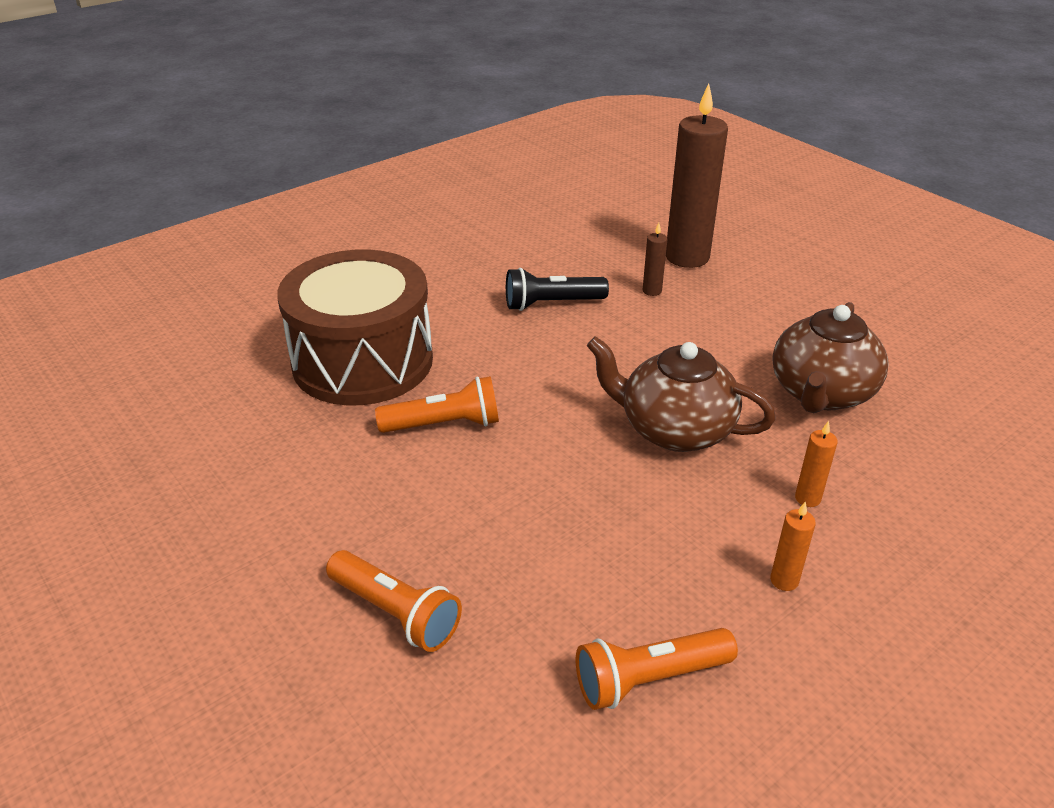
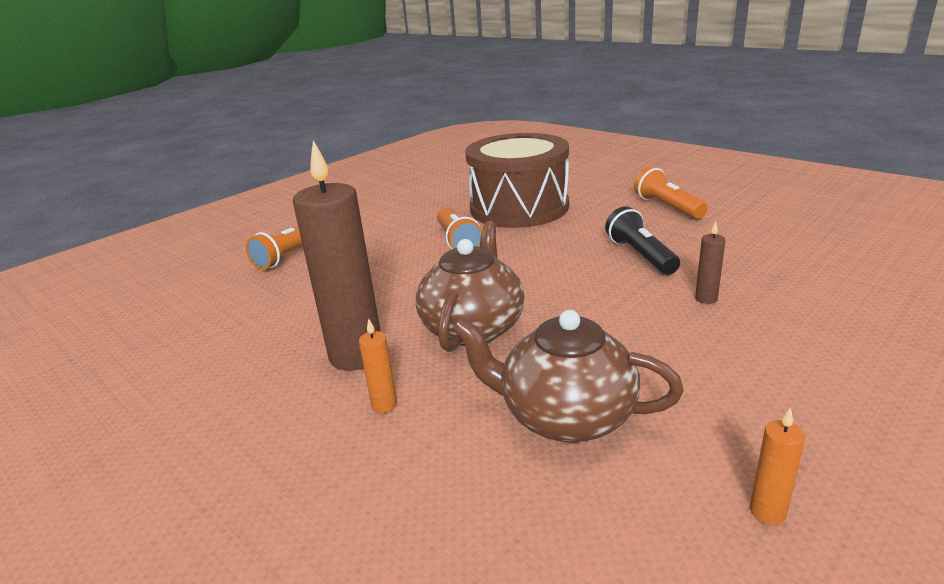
camera: 85 degrees right, 10 degrees down
orange flashlight [576,628,738,710] -> orange flashlight moved to [634,166,708,219]
brown candle [666,84,728,268] -> brown candle moved to [293,140,381,371]
orange candle [770,501,816,591] -> orange candle moved to [750,407,805,525]

